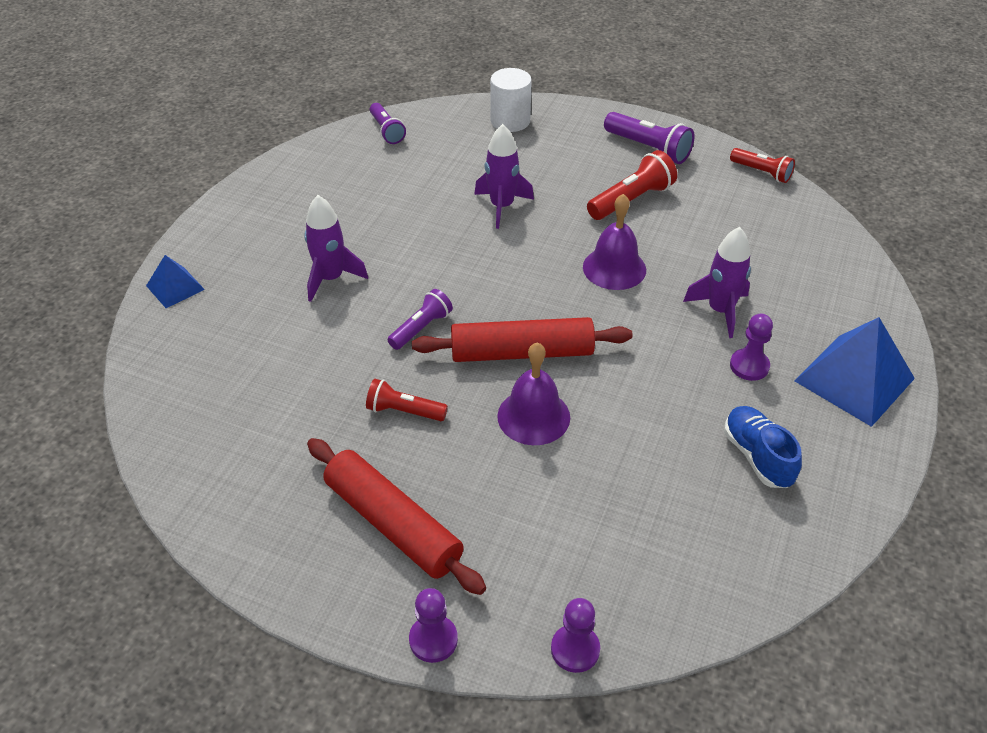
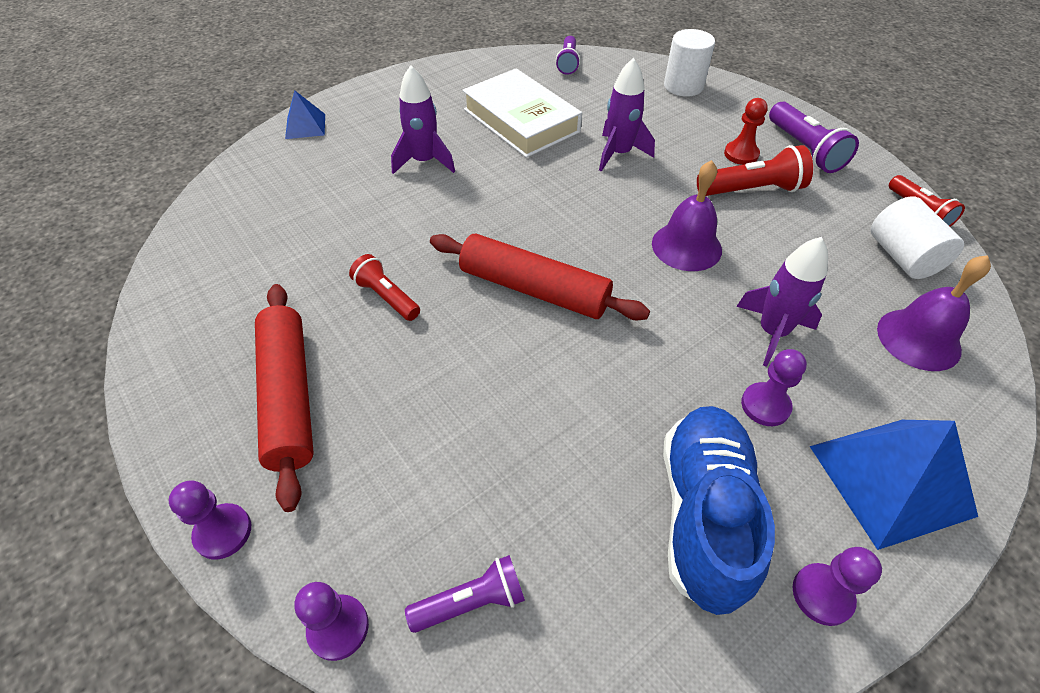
camera: 30 degrees right, 5 degrees up
purple flashlight [387,289,453,350] -> purple flashlight moved to [405,555,525,633]
purple bell [497,342,570,445] -> purple bell moved to [877,255,991,371]
blue shoe [724,406,802,488] -> blue shoe [663,406,775,615], size x1.59
none -> white book [462,68,582,158]
none -> red pawn [724,98,768,165]
none -> purple pawn [793,547,882,626]
none -> white cylinder [871,196,964,279]

